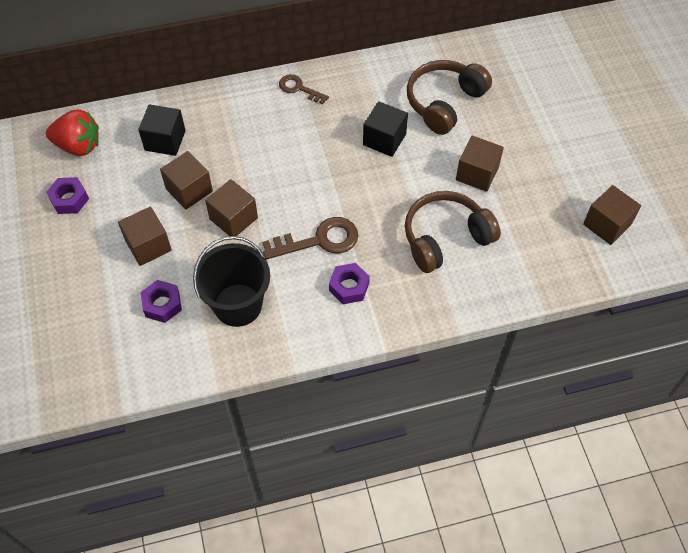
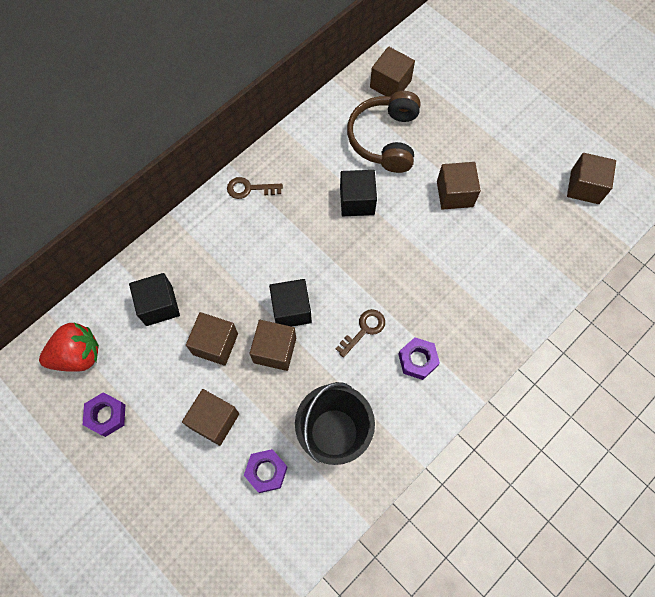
camera: 30 degrees left, 10 degrees up
brown key [262,217,359,259] -> brown key [336,309,385,357], size x0.62
brown headphones [405,191,501,273] -> none
none -> black cube [269,279,312,327]
none -> brown cube [370,46,415,97]

